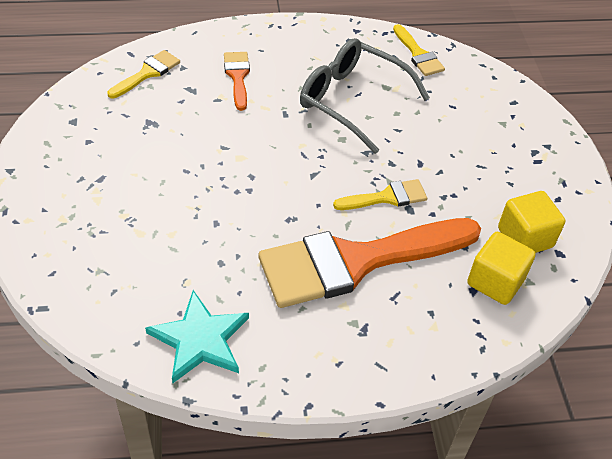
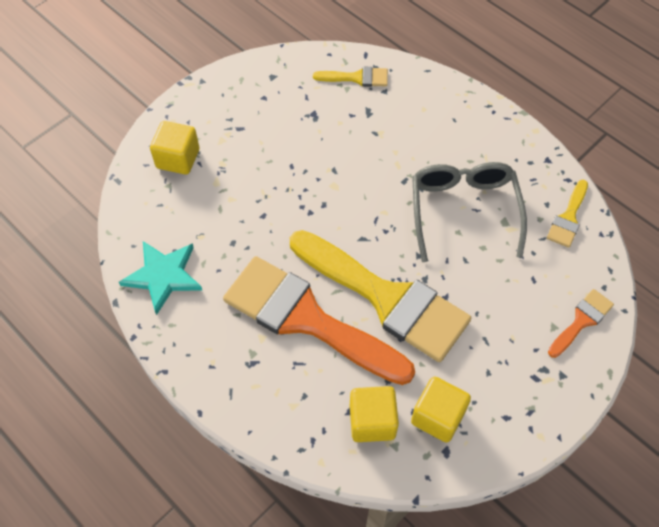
camera: 55 degrees right, 10 degrees up
orange brush [224,52,250,111] -> orange brush moved to [548,289,614,358]
yellow brush [333,179,427,210] -> yellow brush [290,230,471,362], size x2.29
none -> yellow cube [150,121,199,174]

